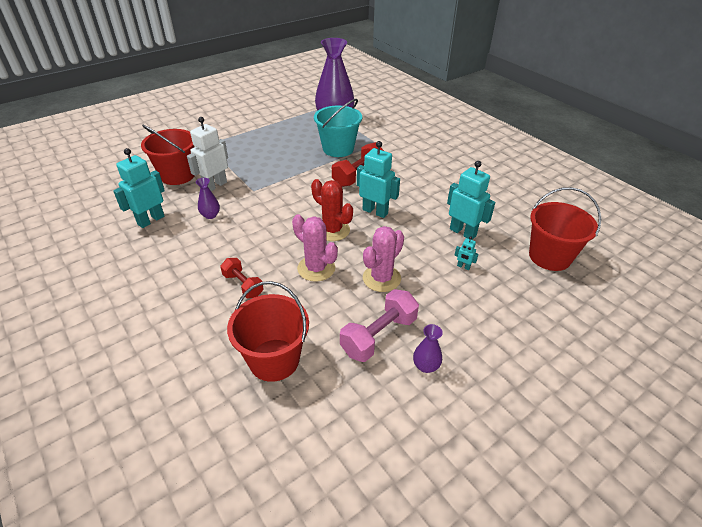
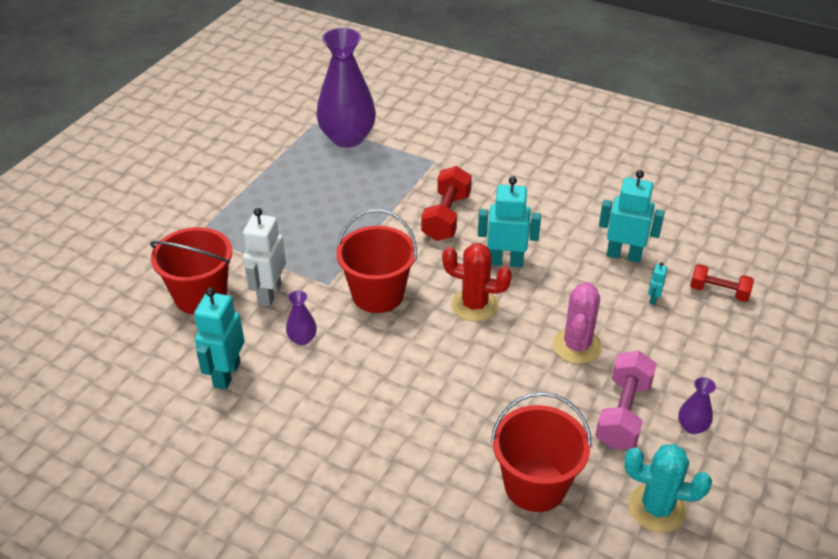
camera: 25 degrees left, 0 degrees up
red dumbbell [220,258,263,298] -> red dumbbell moved to [690,264,754,302]
pink cactus [292,214,338,282] -> none
turquoise bucket [314,99,362,157] -> none
turquoise robot [454,236,478,270] -> turquoise robot turned 105 degrees clockwise [648,262,667,305]
red bucket [529,187,601,271] -> red bucket moved to [336,209,417,313]
none -> turquoise cactus [624,444,712,533]

